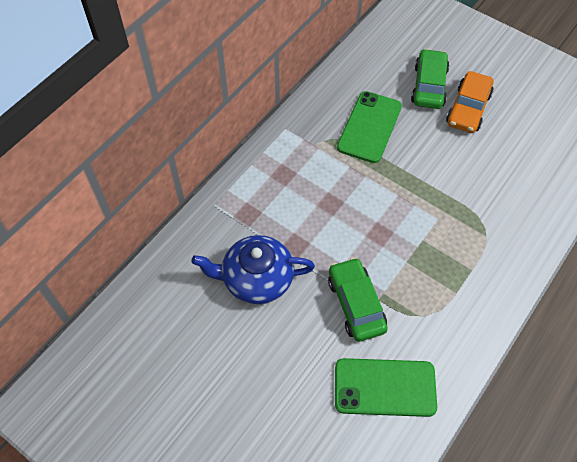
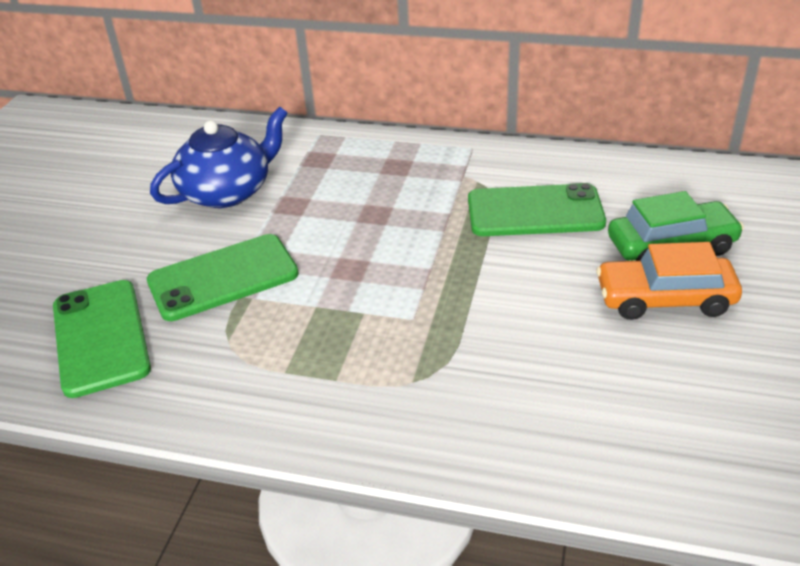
camera: 70 degrees right, 20 degrees down
blue teapot [191,235,315,304] -> blue teapot turned 75 degrees clockwise [150,107,288,208]
green car [328,257,388,342] -> green phone [147,234,299,321]

